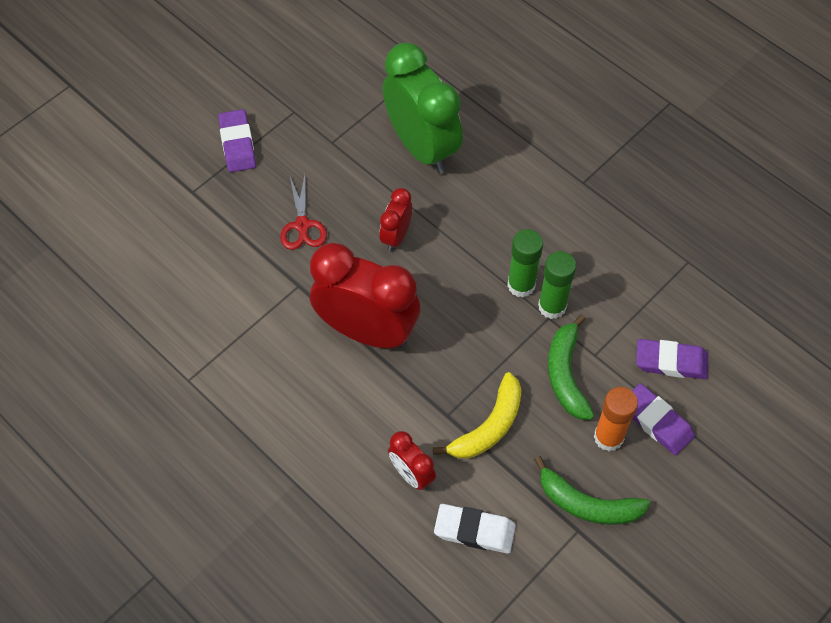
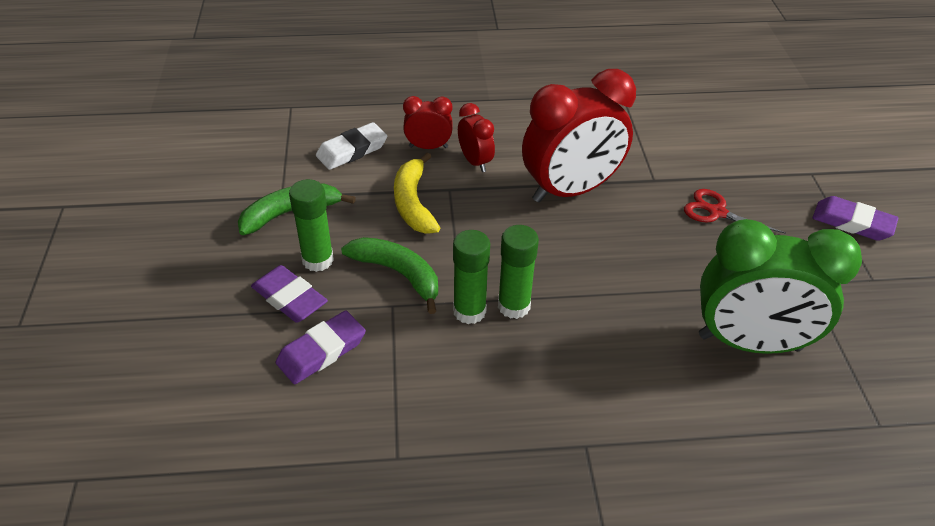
camera: 130 degrees right, 15 degrees down
red clock [379,188,412,252] -> red clock moved to [458,103,495,172]
orange glue stick [594,387,638,451] -> green glue stick [289,179,334,272]
purple eraser [632,383,695,455] -> purple eraser turned 45 degrees clockwise [251,265,328,323]

